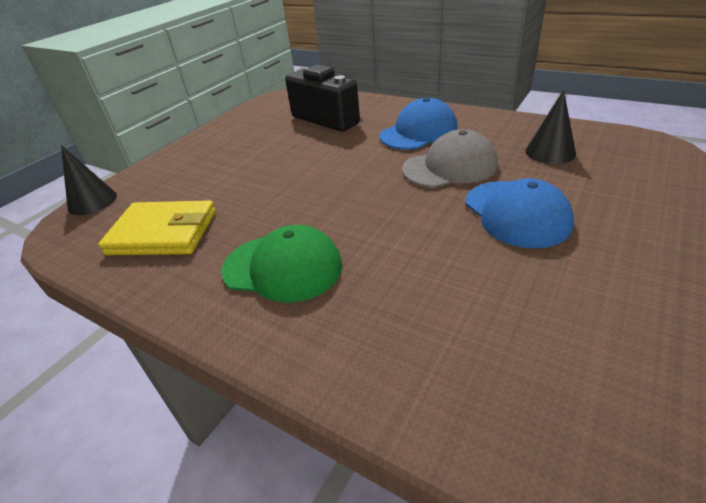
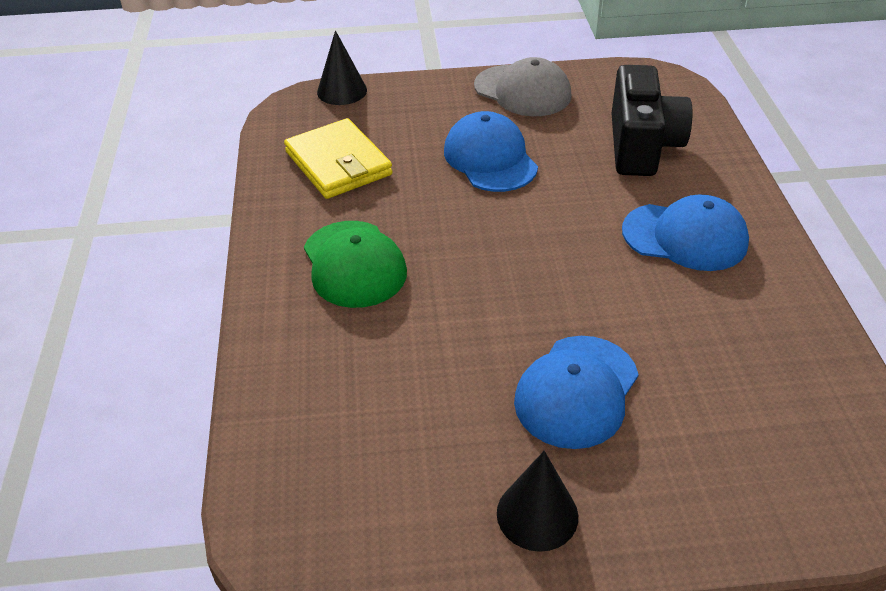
camera: 50 degrees right, 5 degrees up
grey cap [402,129,498,188] -> grey cap moved to [474,57,572,116]
black cone [525,90,576,164] -> black cone moved to [497,451,578,552]
none -> blue cap [444,111,538,192]

